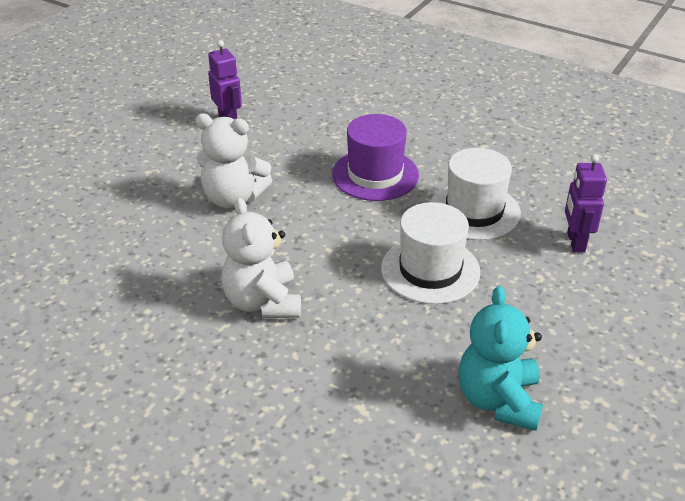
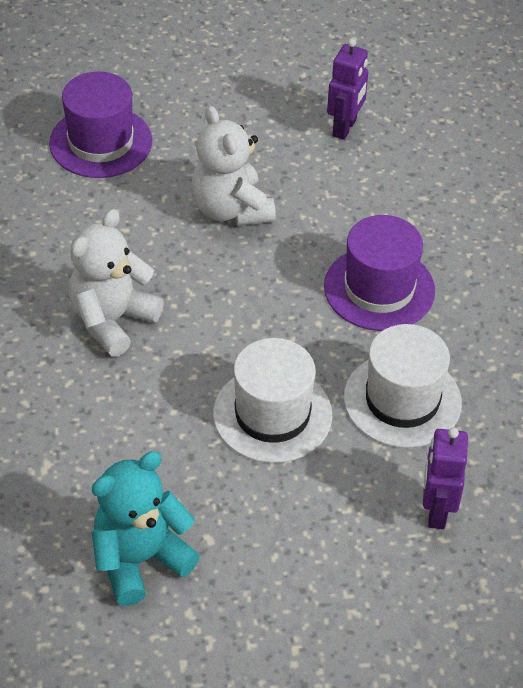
camera: 50 degrees right, 10 degrees up
purple robot [565,154,607,253] -> purple robot turned 45 degrees counterclockwise [423,428,468,529]
none -> purple hat [49,72,152,178]

